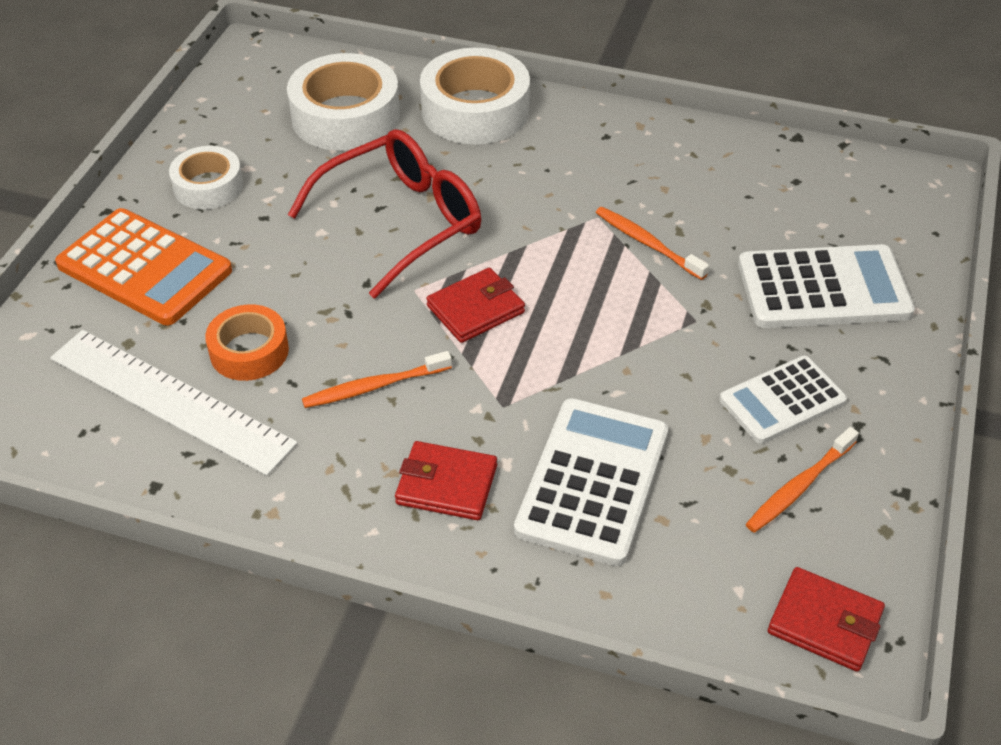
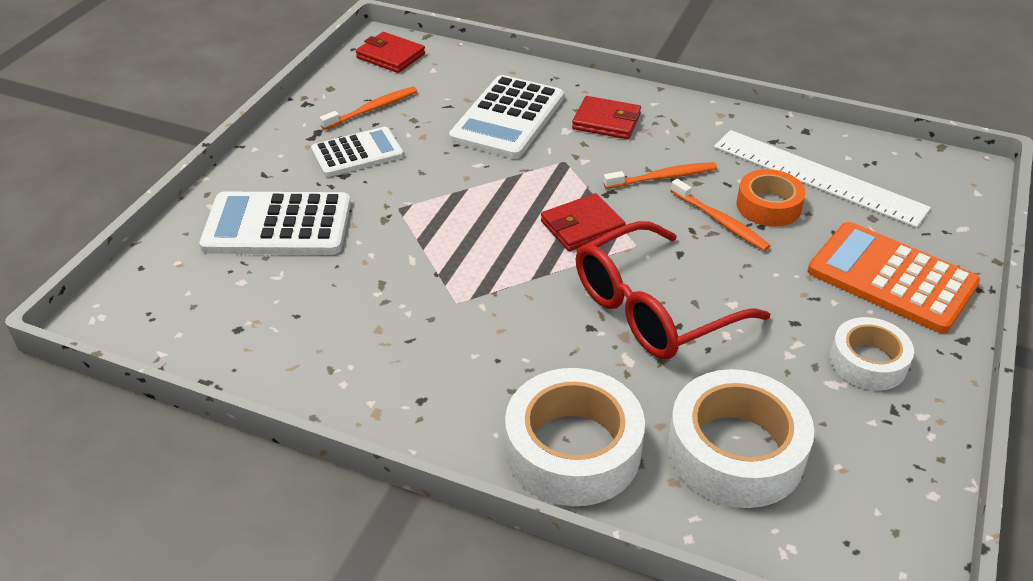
camera: 175 degrees left, 5 degrees down
orange toothbrush [595,207,709,280] -> orange toothbrush moved to [670,179,770,251]

